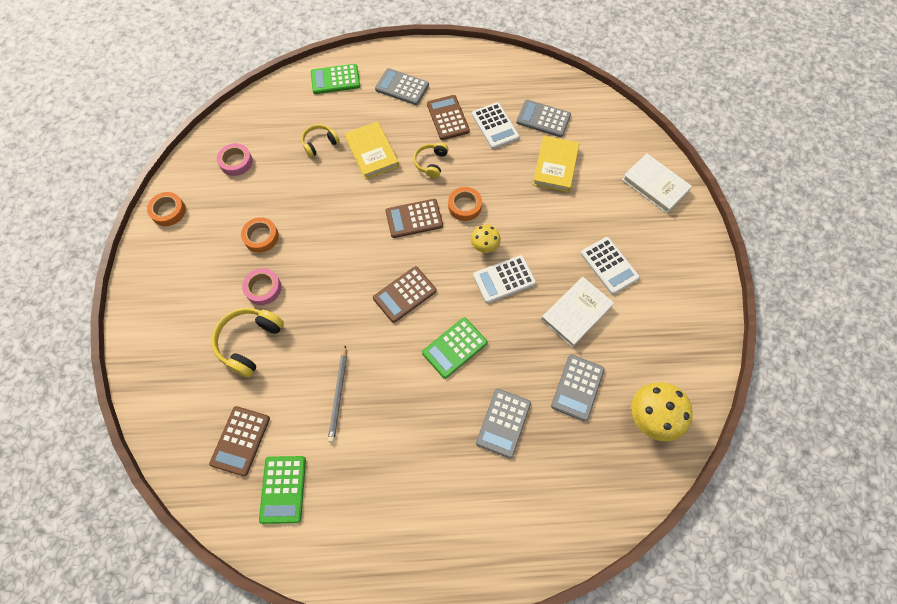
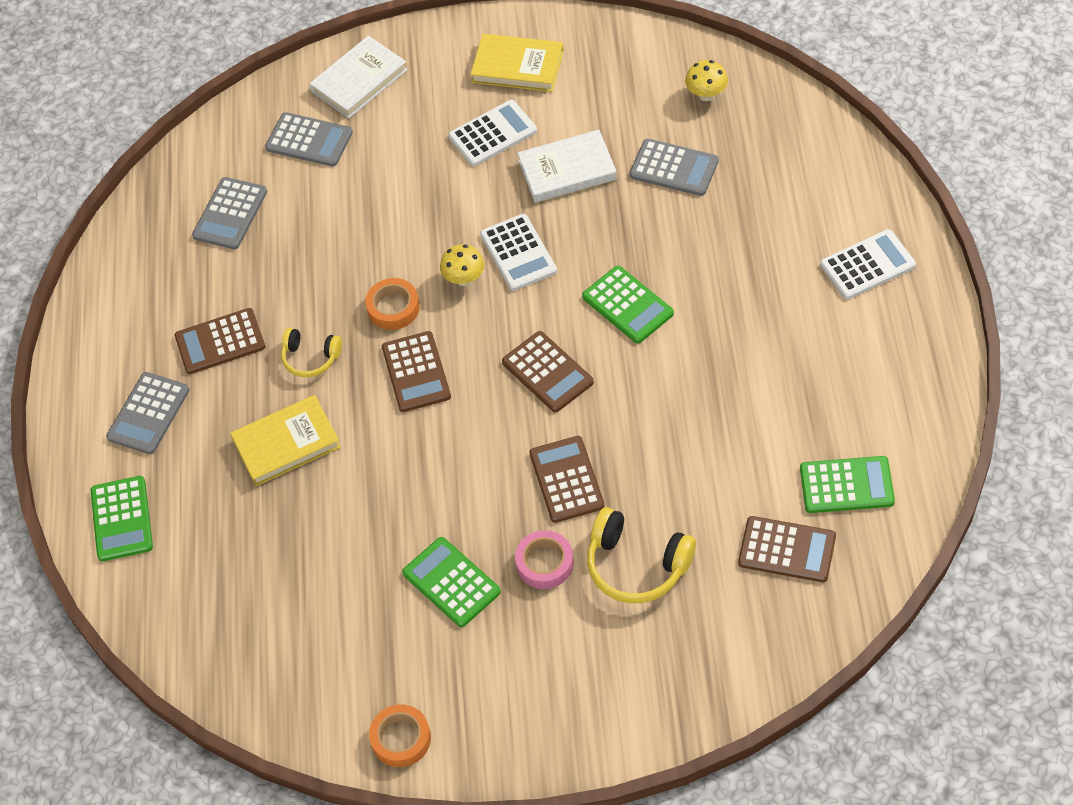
camera: 85 degrees left, 10 degrees down
pink tape [217,143,253,176] -> none
orange tape [241,217,279,253] -> green calculator [402,537,501,627]
yellow headphones [301,124,340,158] -> none
grey pencil [328,345,347,443] -> none
white calculator [472,102,520,149] -> white calculator moved to [820,229,916,299]
grey calculator [476,389,531,459] -> grey calculator moved to [265,112,353,167]
yellow book [532,136,579,192] -> yellow book moved to [470,34,564,92]
white book [541,277,614,347] -> white book turned 60 degrees counterclockwise [518,130,617,203]
yellow mushroom [631,382,693,441] -> yellow mushroom [685,60,728,101], size x0.59
none -> brown calculator [529,436,605,523]

